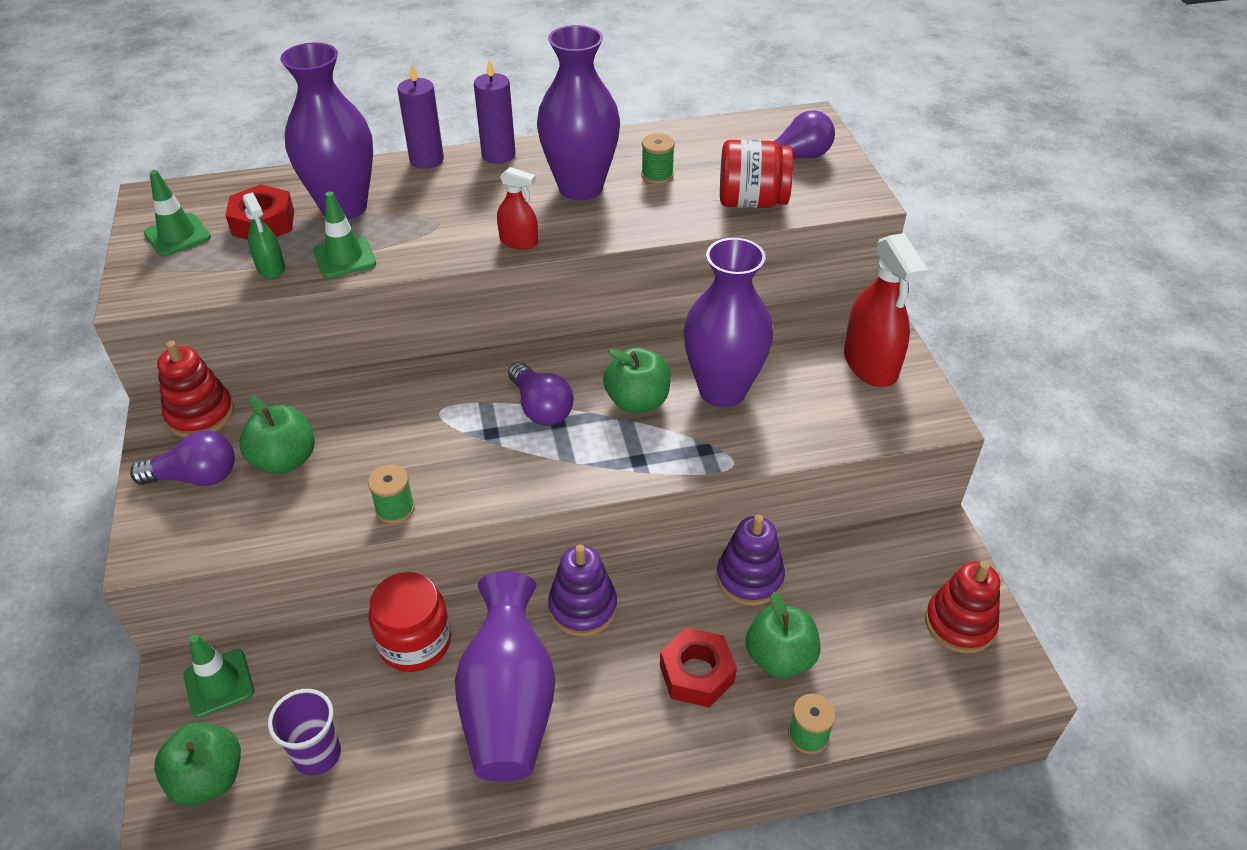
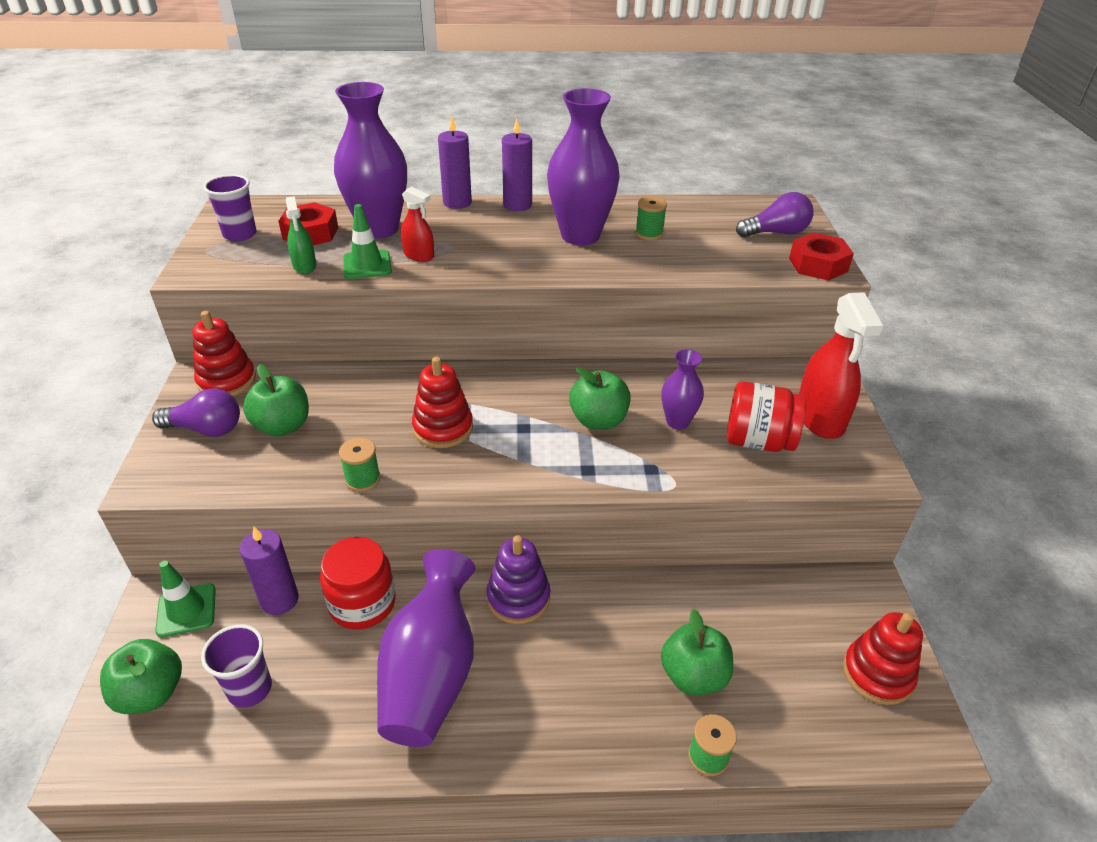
camera: 10 degrees right, 5 degrees down
green traffic cone [144,170,211,256] -> purple cup [203,174,257,242]
red spray bottle [497,167,538,249] -> red spray bottle moved to [401,187,434,262]
purple light bulb [508,362,574,426] -> none
red nut [660,627,737,707] -> red nut moved to [789,232,854,281]
purple vase [684,238,773,408] -> purple vase [661,349,704,430], size x0.53
purple stacking toy [717,515,785,606] -> none
red jar [720,140,793,208] -> red jar moved to [727,381,806,452]
none -> purple candle [239,527,299,615]
none -> red stacking toy [412,357,473,448]

